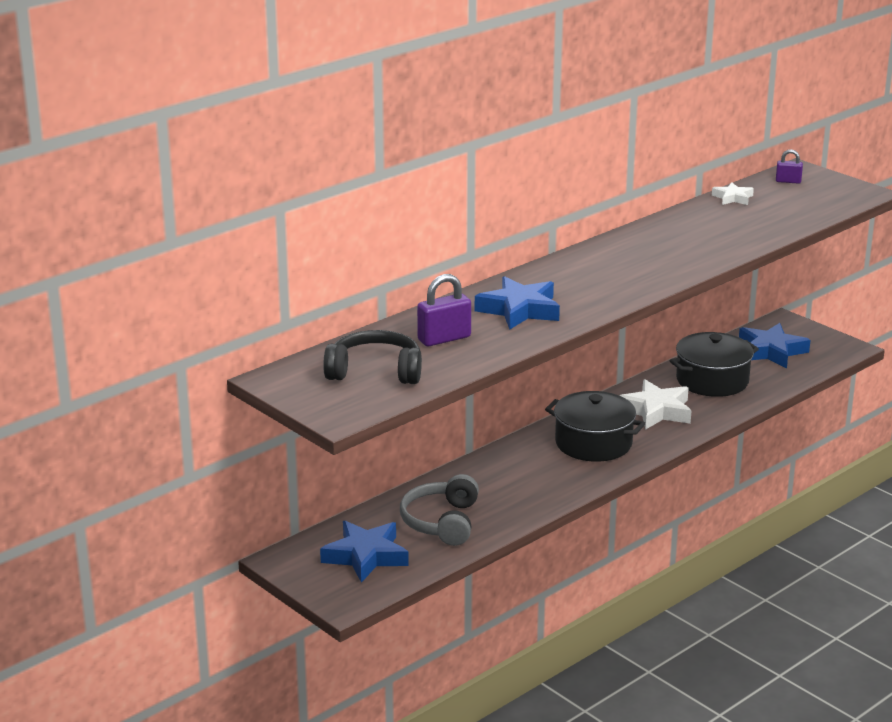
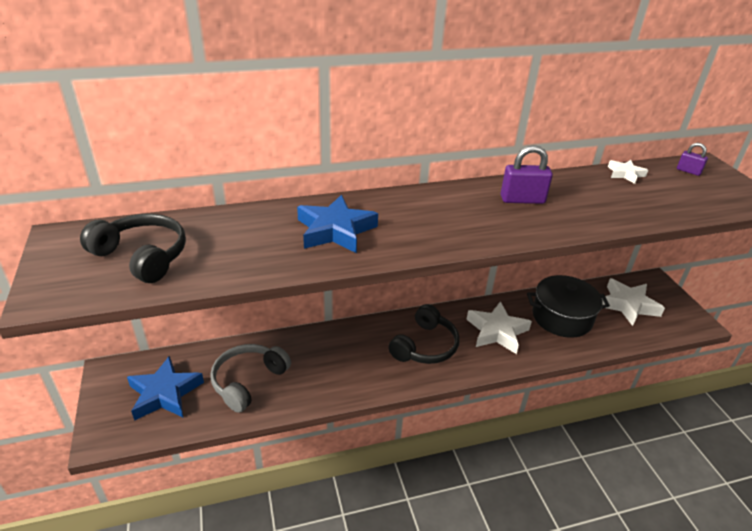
camera: 25 degrees right, 10 degrees up
purple padlock [417,274,471,346] -> purple padlock moved to [501,145,553,204]
black pot [545,391,645,462] -> black headphones [388,304,460,364]
blue star [739,323,810,368] -> white star [602,278,665,326]

